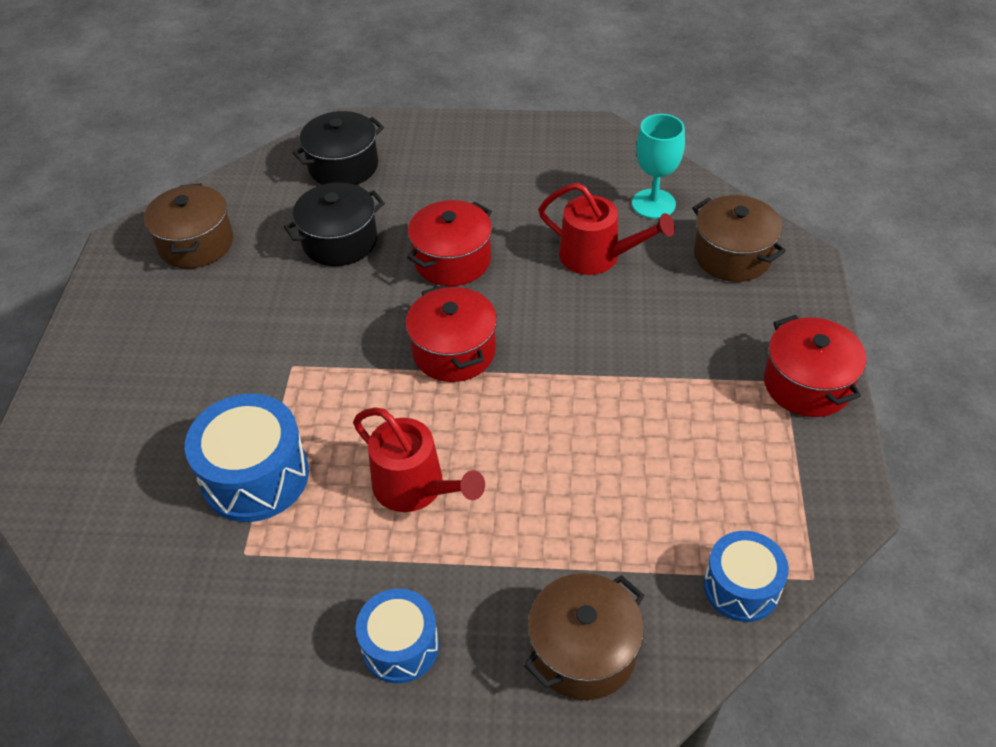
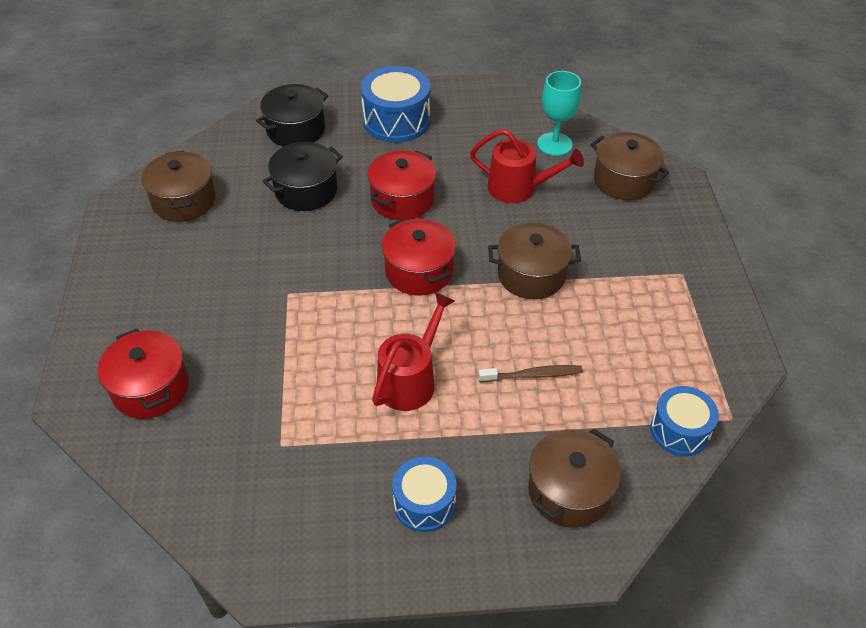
camera: 10 degrees left, 0 degrees up
blue drum [185,394,309,522] -> blue drum moved to [361,66,430,143]
red watering can [353,408,485,512] -> red watering can turned 90 degrees counterclockwise [372,292,455,411]
red pot [764,315,867,417] -> red pot moved to [98,329,189,419]
none -> brown toothbrush [478,365,583,382]
none -> brown pot [488,222,581,299]

